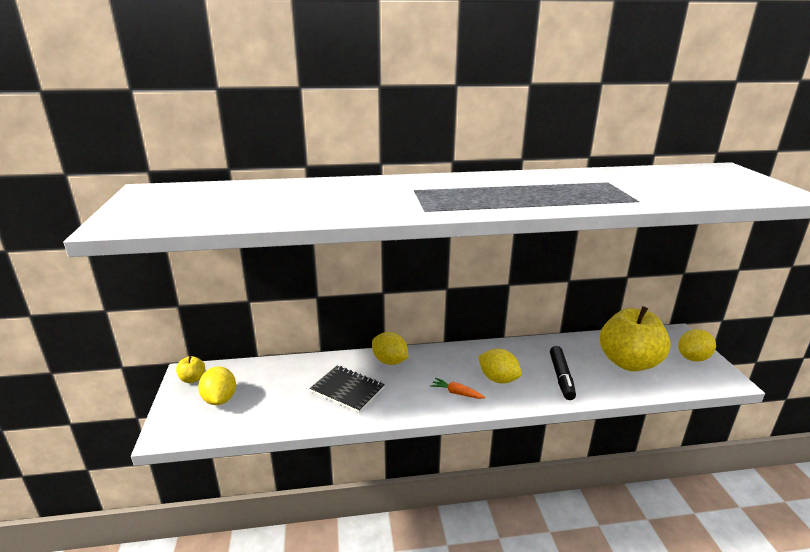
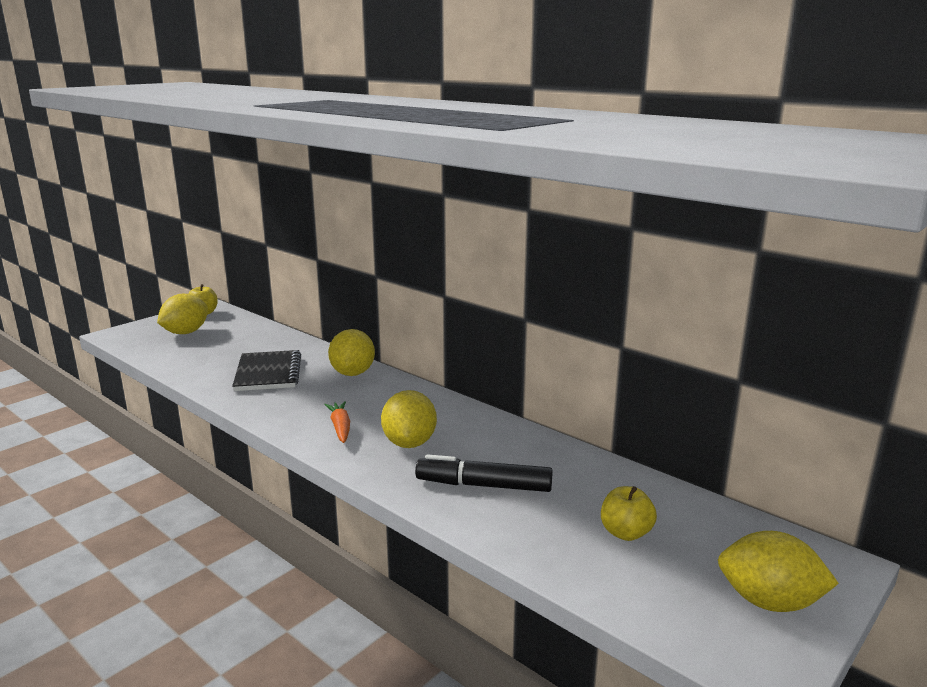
camera: 50 degrees right, 5 degrees down
black marker [550,346,576,400] -> black marker turned 45 degrees clockwise [415,454,553,492]
yellow apple [600,306,671,371] -> yellow apple [601,486,657,541], size x0.41

